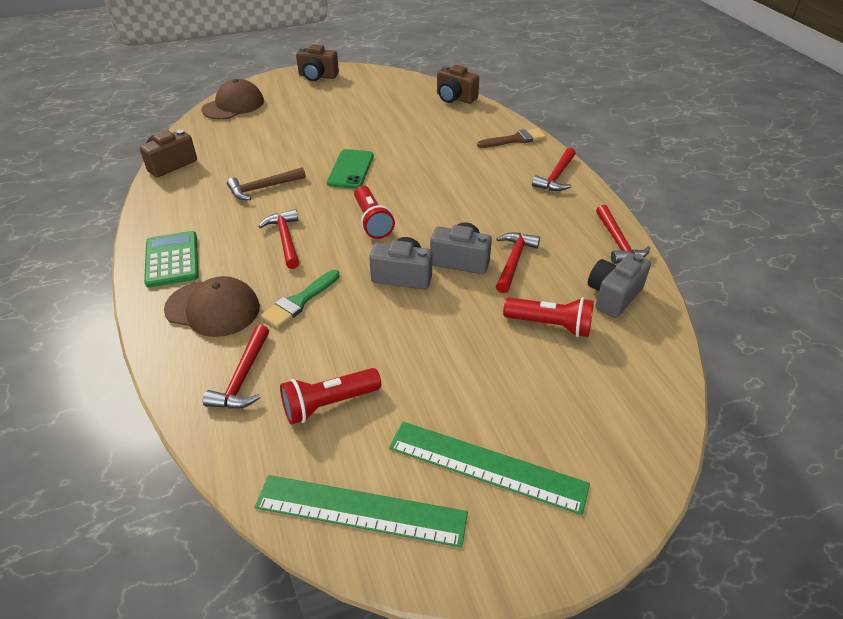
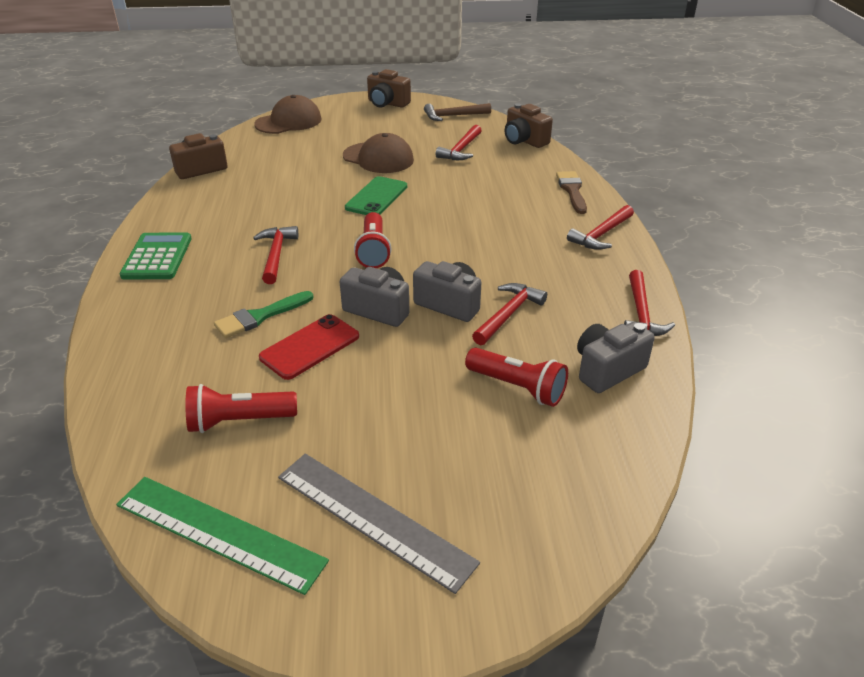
camera: 15 degrees right, 5 degrees down
brown cap [164,276,260,337] -> brown cap moved to [343,133,414,173]
red hammer [203,325,269,409] -> red hammer moved to [435,125,482,160]
brown hammer [227,167,306,200] -> brown hammer moved to [424,103,491,121]
green ruler [389,422,590,515] -> grey ruler [278,454,480,594]
brown brush [477,128,546,148] -> brown brush turned 90 degrees counterclockwise [556,171,587,214]
none -> red phone [259,314,359,380]

